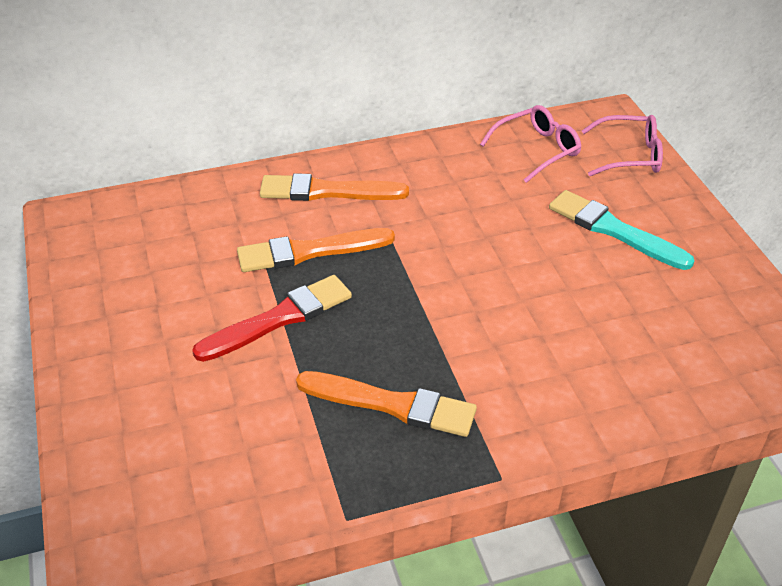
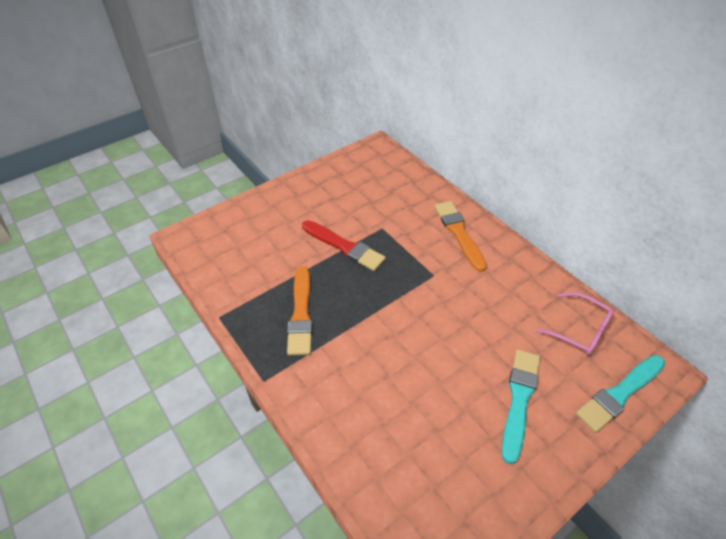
camera: 70 degrees right, 5 degrees up
orange brush [237,228,395,272] -> none
pink glasses [582,115,663,176] -> turquoise brush [576,355,665,433]

